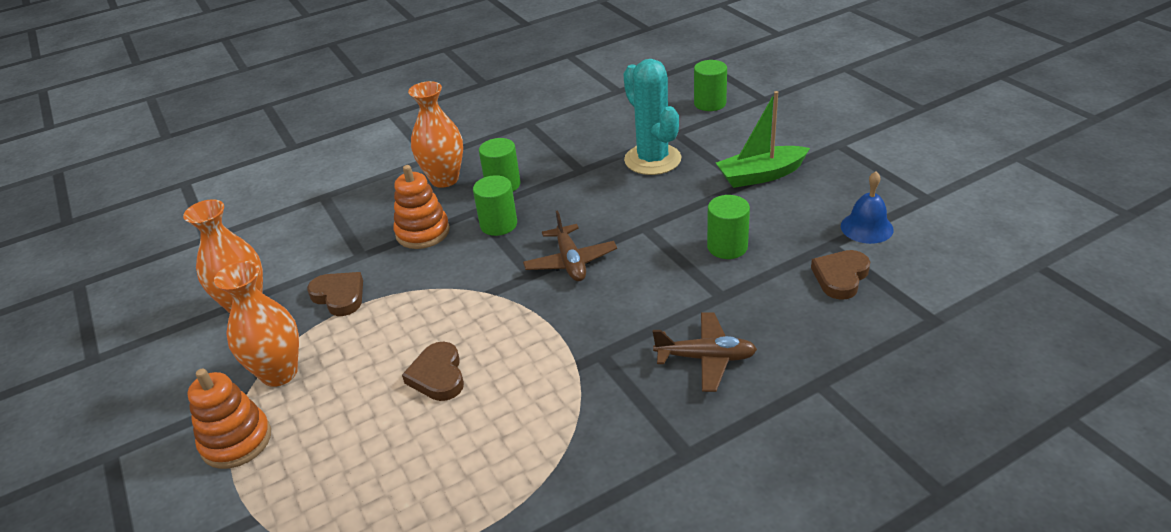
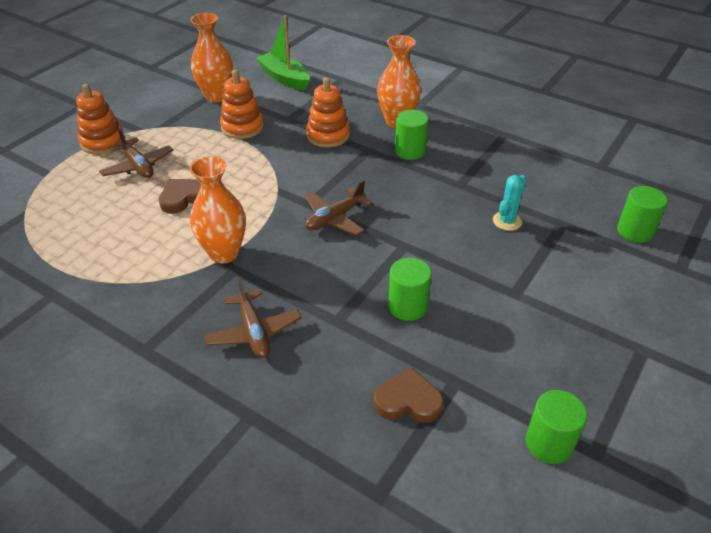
camera: 60 degrees right, 5 degrees up
orange vase [214,261,299,387] -> orange vase moved to [190,156,246,263]
brown heart [307,272,363,316] -> orange stacking toy [220,70,264,139]
green cylinder [473,175,517,236] -> green cylinder moved to [526,390,587,464]
turquoise cactus [624,59,682,175] -> turquoise cactus [493,175,527,231], size x0.52
green boat [716,91,810,188] -> green boat moved to [256,15,310,90]
blue bell [841,171,894,244] -> none
none -> brown plane [99,128,173,178]

